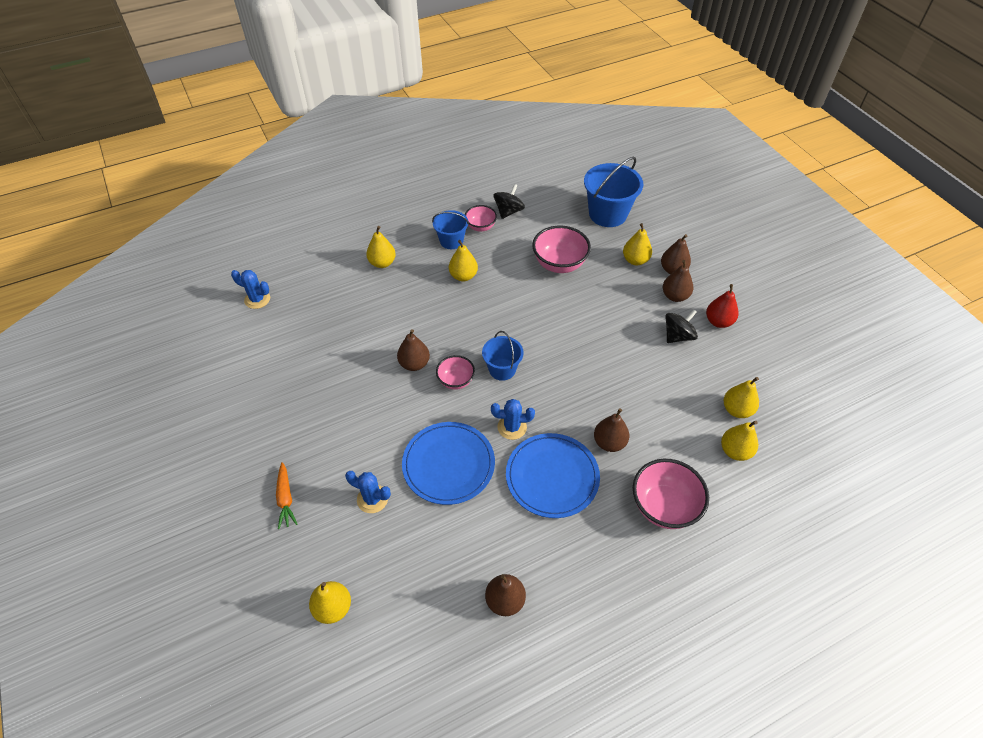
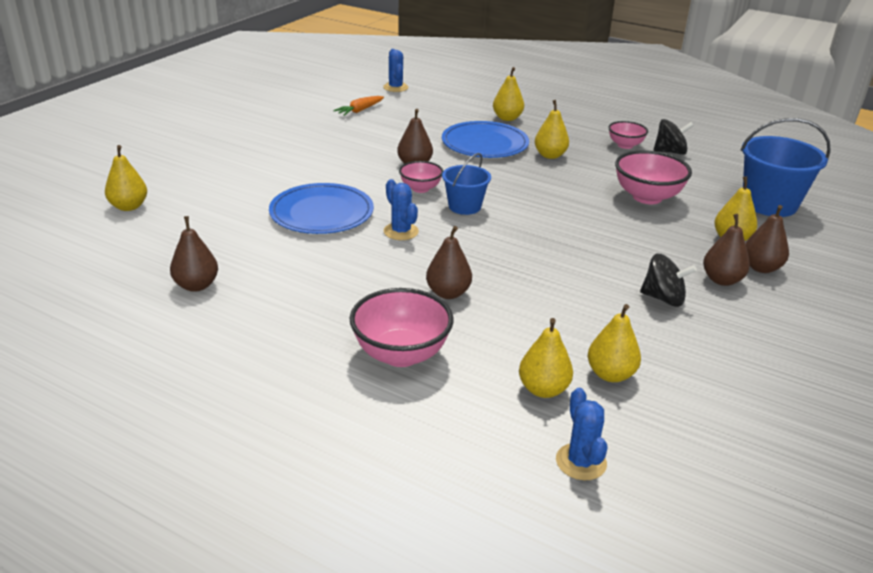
camera: 55 degrees right, 20 degrees down
orange carrot [276,462,297,529] -> orange carrot moved to [333,96,384,116]
blue cactus [345,471,391,513] -> blue cactus moved to [556,388,608,480]
blue bucket [432,210,469,249] -> none
blue plate [506,433,600,518] -> blue plate moved to [442,121,529,158]
red pear [706,284,738,328] -> none

